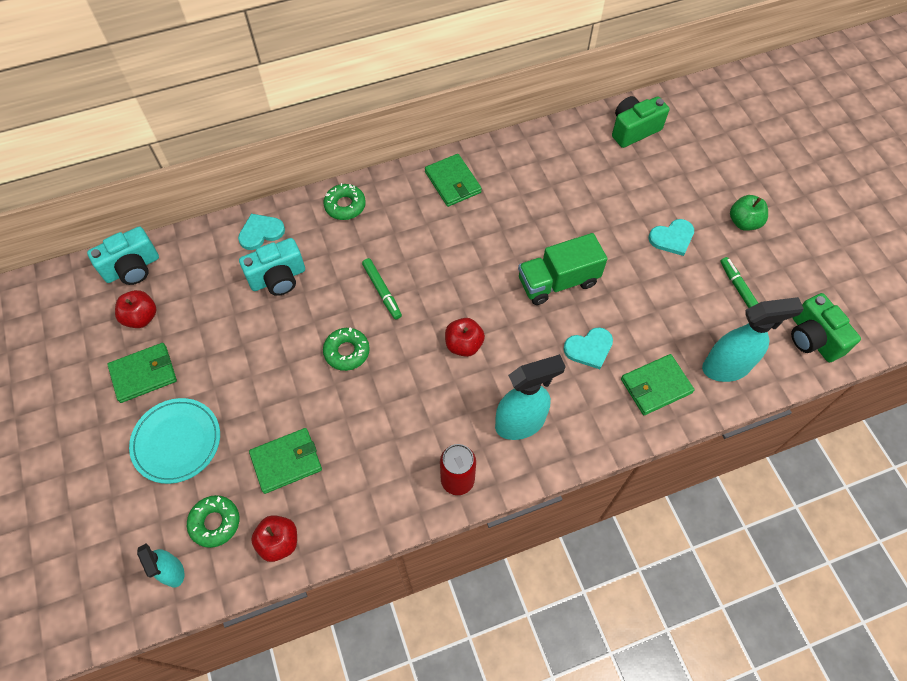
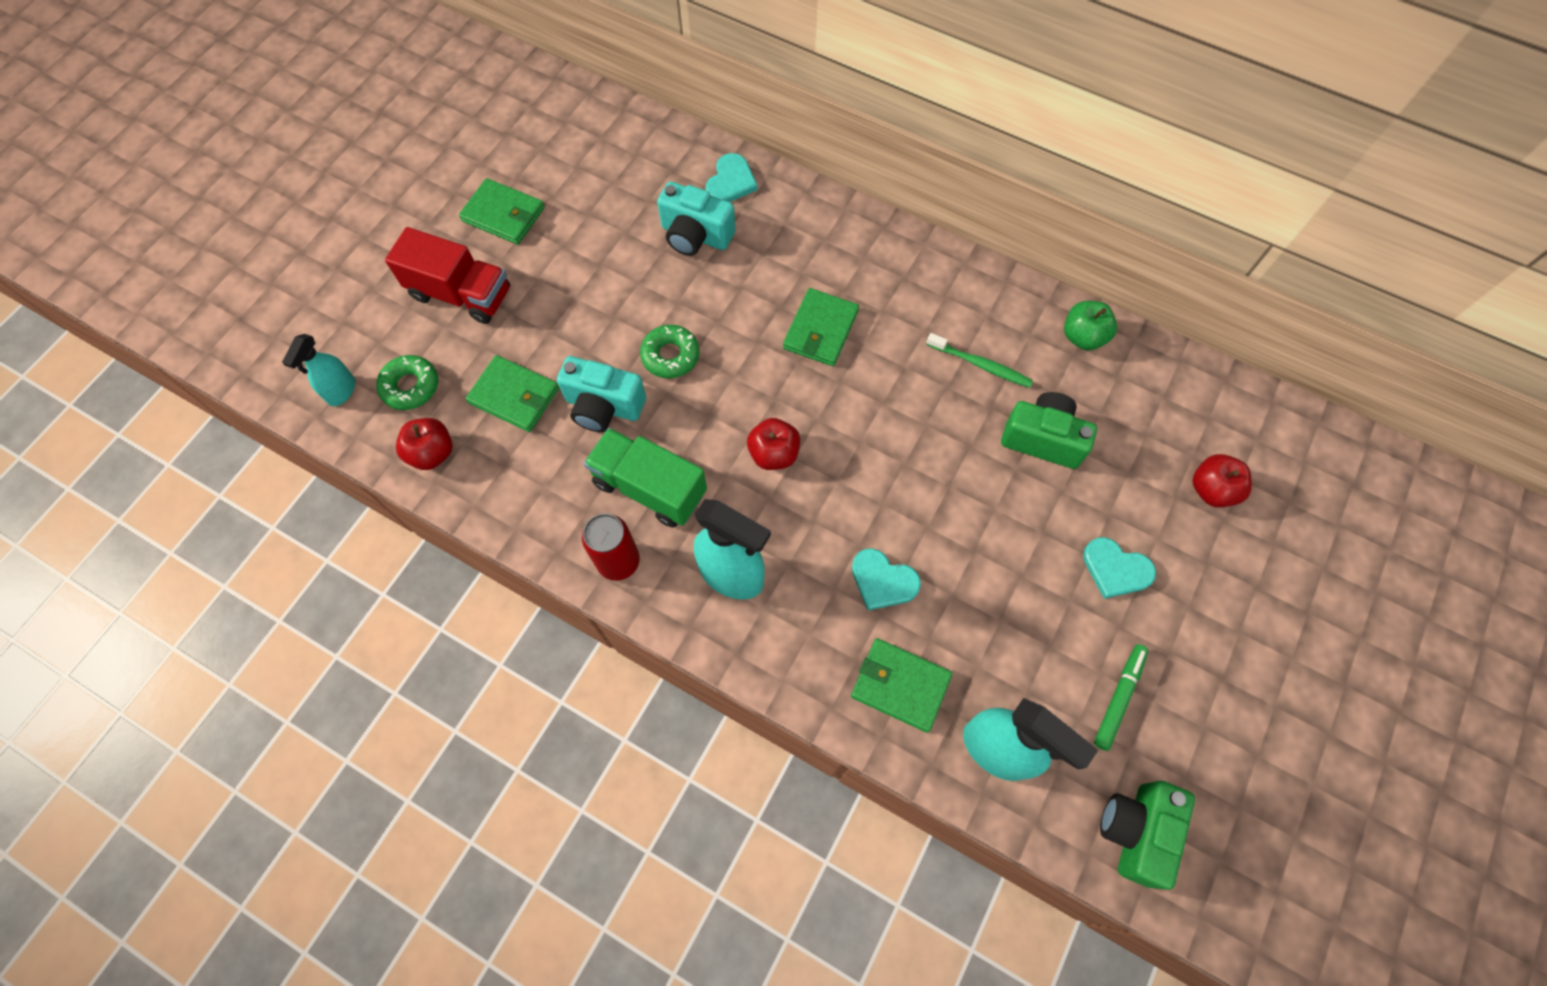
camera: 50 degrees right, 5 degrees up
turquoise camera [87,226,159,285] -> turquoise camera moved to [557,356,646,432]
red apple [115,290,156,328] -> red apple moved to [1193,454,1252,507]
turquoise plate [129,398,220,484] -> red truck [385,227,510,324]
turquoise heart [238,214,285,250] -> turquoise heart turned 90 degrees clockwise [706,153,758,202]
green donut [323,183,366,220] -> none
green marker [362,258,402,319] -> none
green wallet [425,154,482,207] -> green wallet moved to [783,288,859,366]
green truck [518,233,607,305] -> green truck moved to [584,428,707,528]
green camera [612,96,669,148] -> green camera moved to [1001,392,1097,469]
green apple [730,195,768,231] -> green apple moved to [1064,301,1117,351]
none -> green toothbrush [926,333,1033,388]

